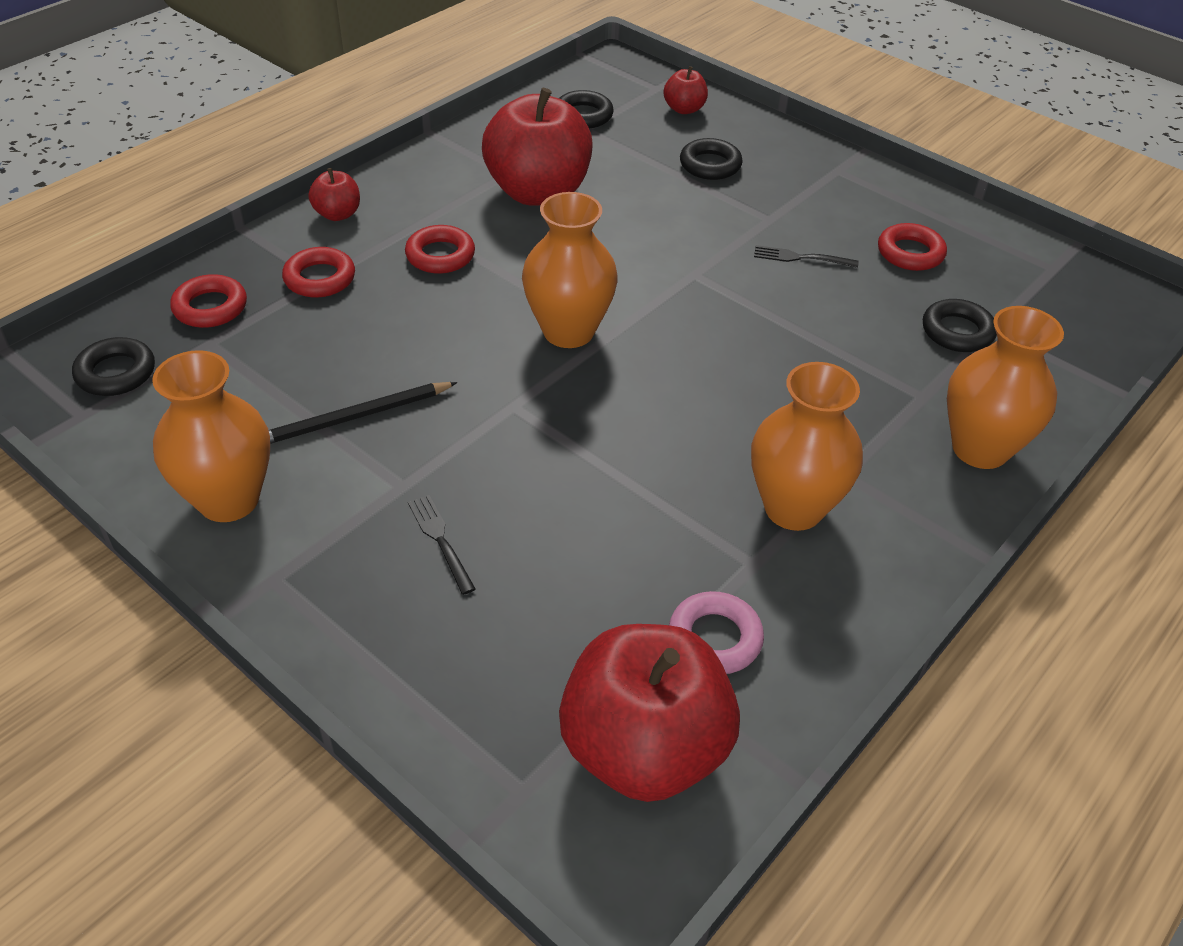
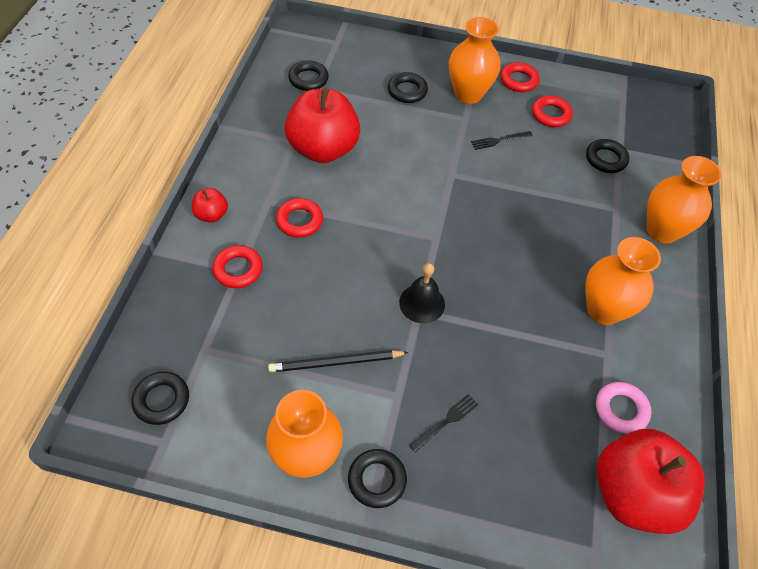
camera: 30 degrees left, 10 degrees up
red ring [170,274,247,328] -> red ring moved to [500,62,540,92]
black pencil [269,382,458,444] -> black pencil turned 45 degrees clockwise [268,350,409,372]
black fork [408,495,476,595] -> black fork turned 105 degrees clockwise [409,394,478,452]
orange vase [522,192,618,348] -> orange vase moved to [449,17,500,104]
red apple [664,66,708,114] -> none
none -> black ring [348,449,407,508]
none -> black bell [399,263,445,323]

